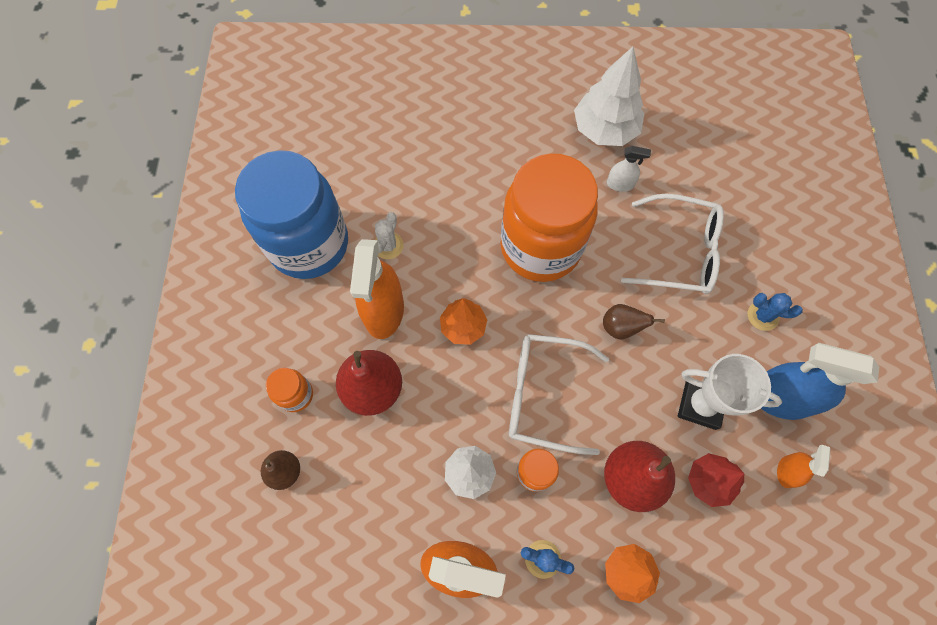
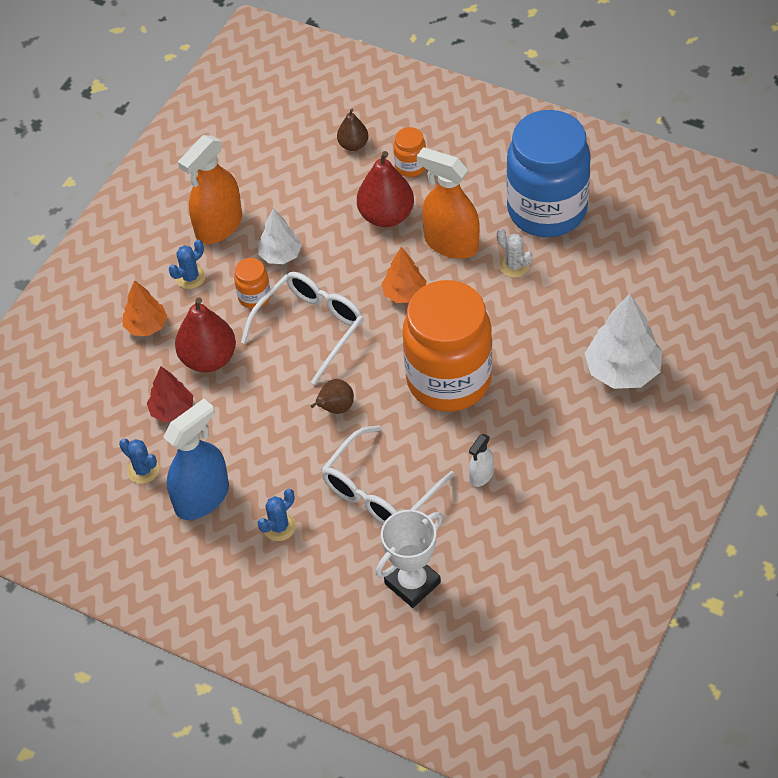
camera: 120 degrees right, 15 degrees down
white tree [574,47,644,146] -> white tree moved to [584,294,663,389]
white trophy [678,354,782,430] -> white trophy moved to [376,510,443,608]
orange spray bottle [777,445,830,488] -> blue cactus [119,439,159,484]

